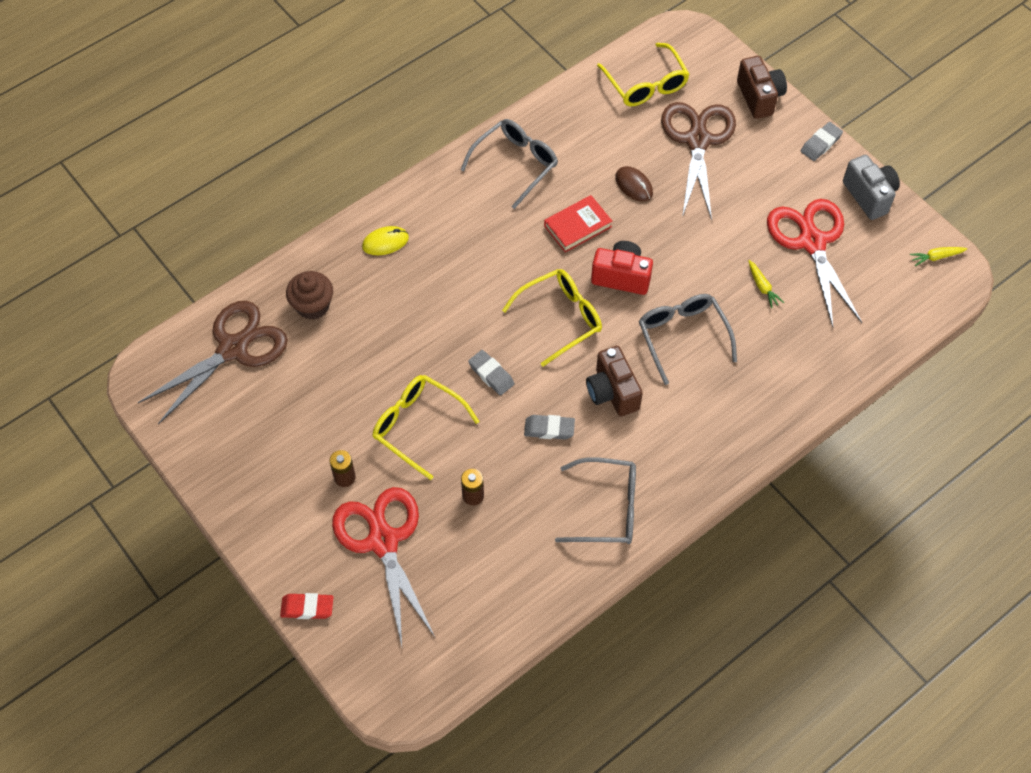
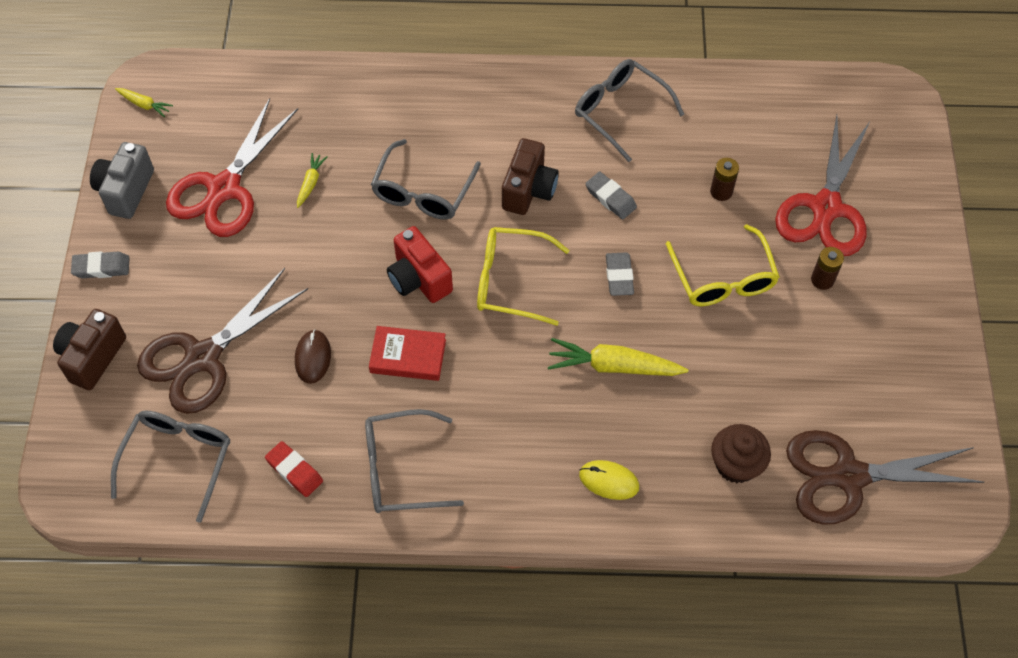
camera: 140 degrees left, 0 degrees up
red eraser [280,593,334,619] -> red eraser moved to [265,441,323,497]
yellow glasses [597,43,690,106] -> grey glasses [111,410,230,523]
none -> yellow carrot [548,338,688,376]

